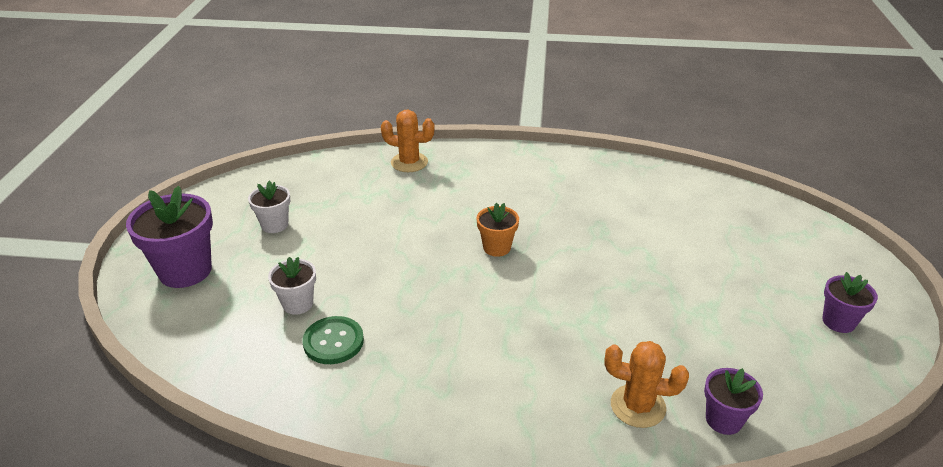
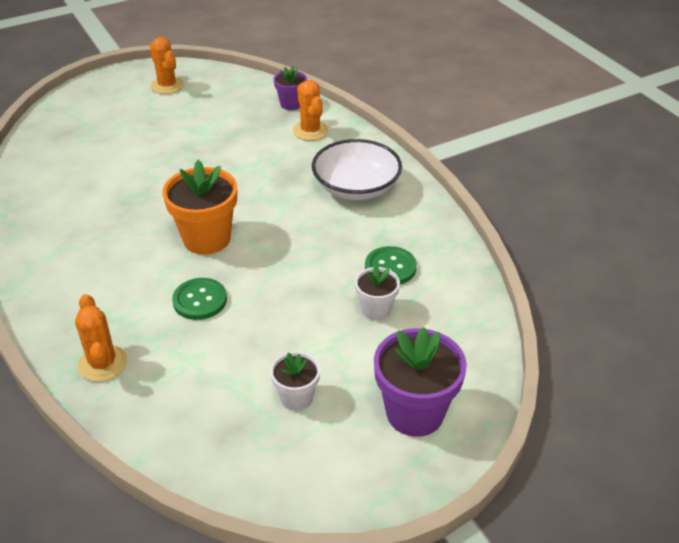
camera: 125 degrees left, 5 degrees up
orange flower pot [477,203,519,257] -> orange flower pot [162,160,237,255], size x1.77
purple flower pot [822,272,878,333] -> orange cactus [149,37,184,94]
none -> green button [172,278,227,320]
none -> white bowl [312,139,402,200]

